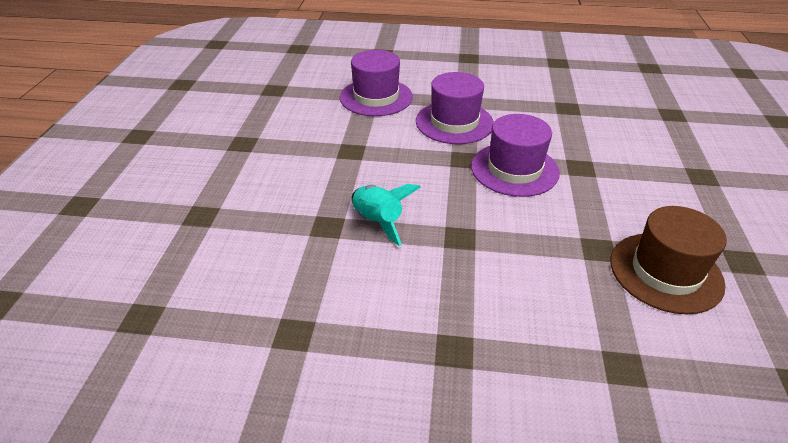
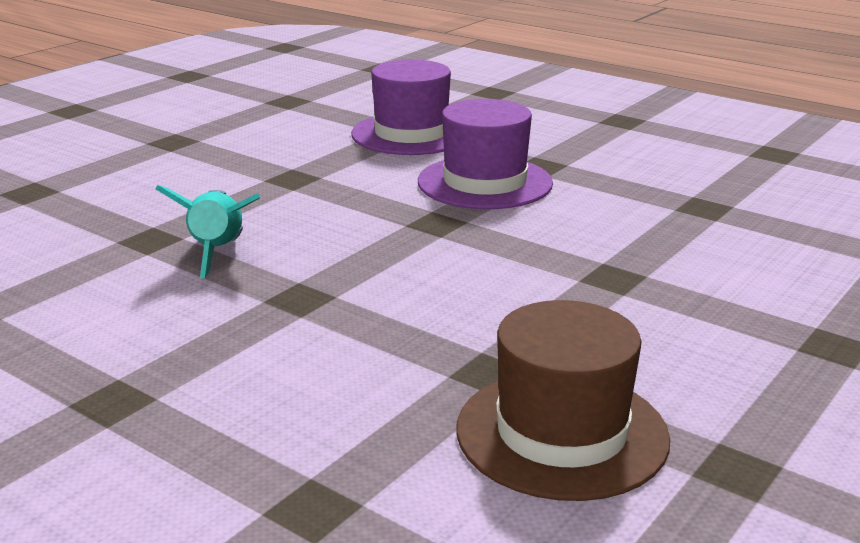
camera: 30 degrees right, 15 degrees down
purple hat [471,114,560,197] -> none

